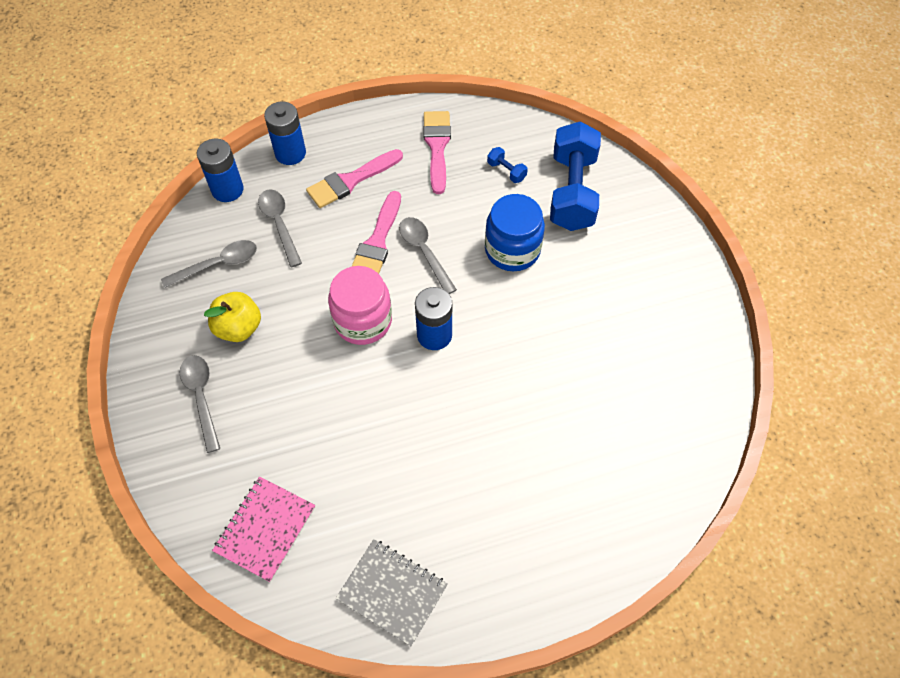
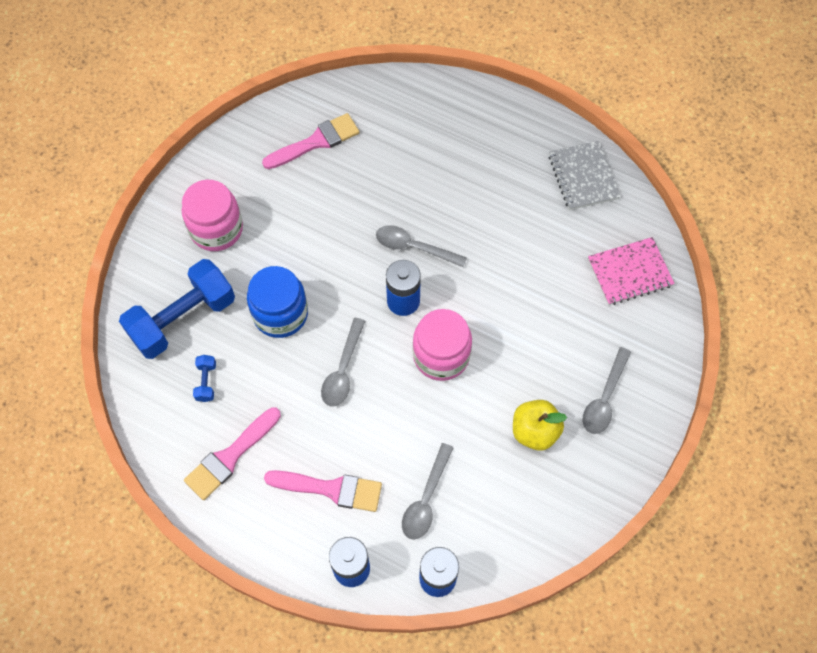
camera: 135 degrees left, 5 degrees up
grey spoon [161,240,257,288] -> grey spoon moved to [376,225,467,267]
pink brush [351,191,401,274] -> pink brush moved to [262,113,360,169]
none -> pink jar [182,180,243,251]

